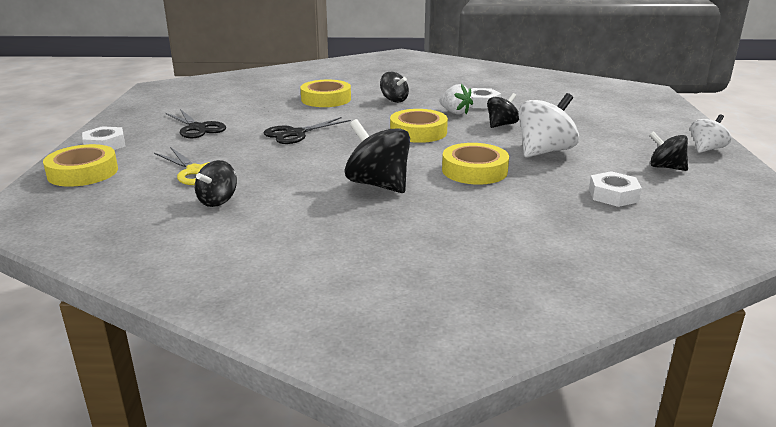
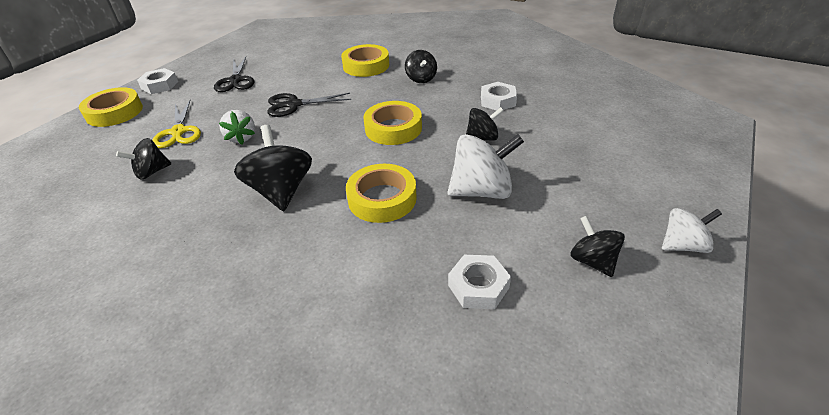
camera: 30 degrees right, 15 degrees up
white strawberry [439,84,473,115] -> white strawberry moved to [219,110,255,145]

